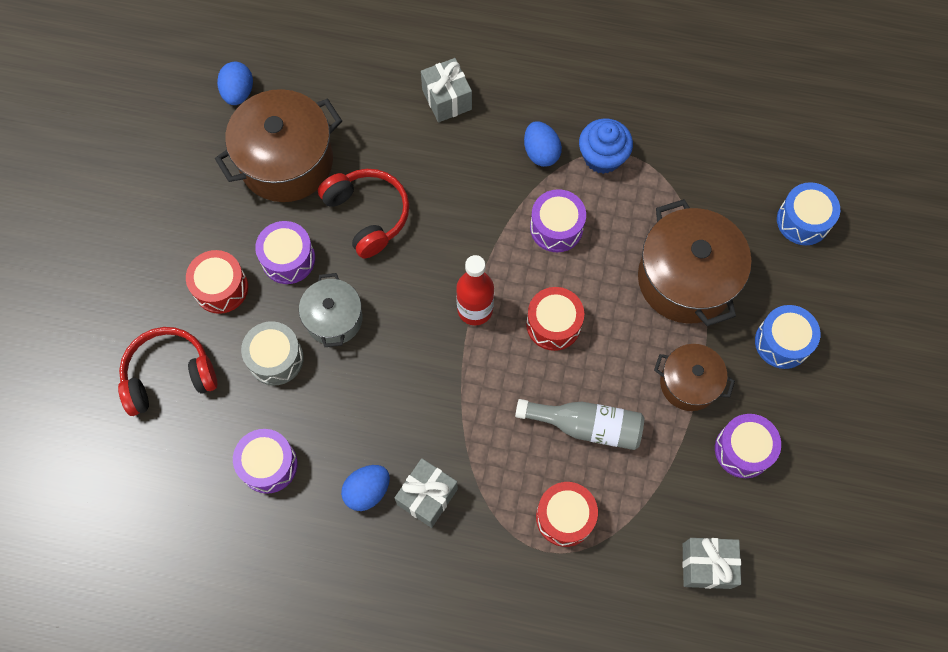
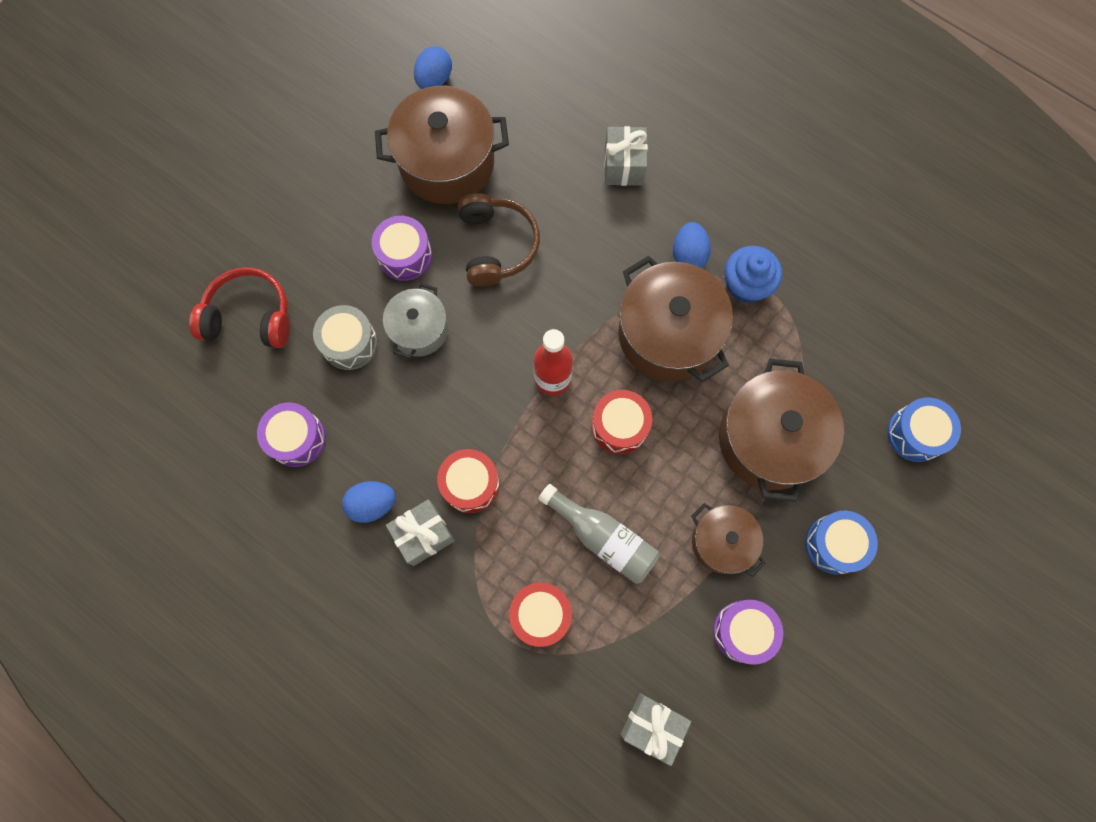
camera: 25 degrees right, 5 degrees up
red drum [186,250,248,314] -> red drum moved to [437,449,499,513]
red headphones [318,169,409,258] -> brown headphones [458,193,540,286]
purple drum [530,189,586,252] -> brown pot [618,256,733,383]

